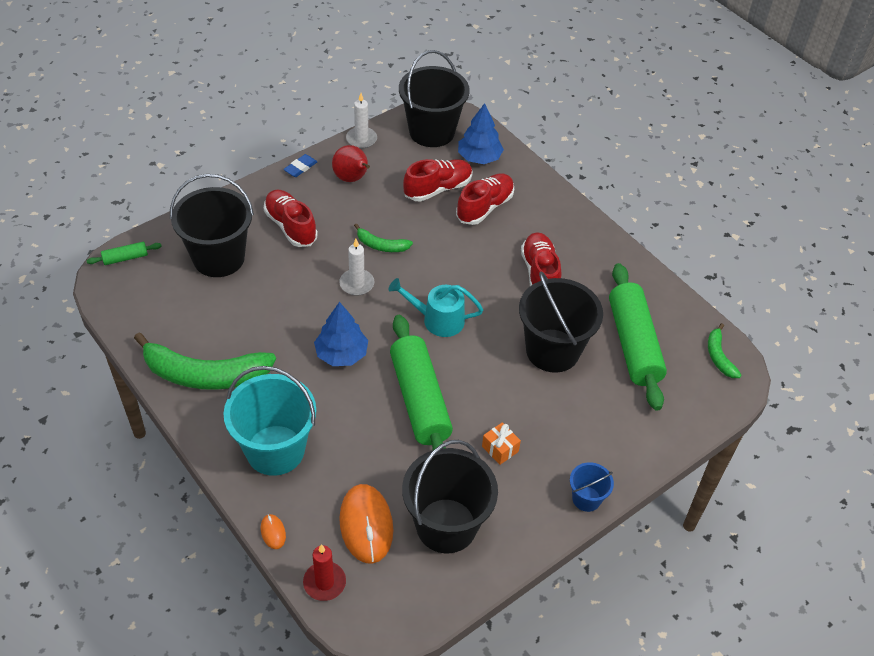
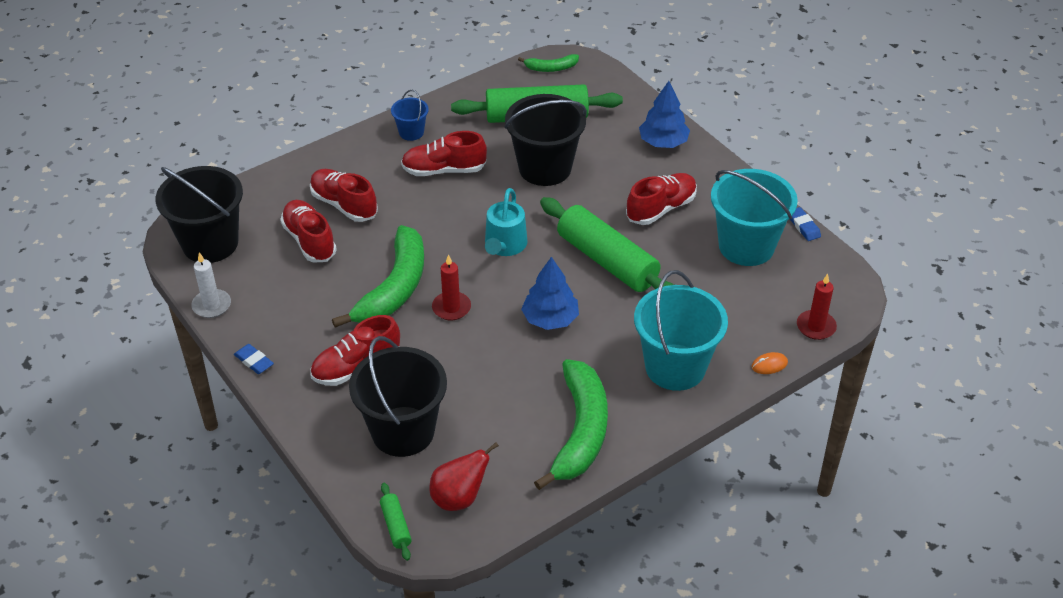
camera: 85 degrees left, 5 degrees down
red pear [332,145,370,182] -> red pear moved to [430,442,499,511]
white candle [339,239,374,296] -> red candle [432,254,471,320]
orange mouse [339,484,393,564] -> none
green banana [354,224,413,252] -> green banana [332,225,424,327], size x2.08
green rolling pin [390,315,453,450] -> green rolling pin turned 60 degrees clockwise [540,197,674,292]
black bucket [402,440,498,553] -> turquoise bucket [711,169,798,266]
blue tree [458,103,504,164] -> blue tree moved to [639,81,690,148]
orange gift [482,422,521,465] -> red shoe [626,173,697,225]
blue bucket [570,462,614,512] -> blue bucket moved to [391,90,429,141]
none -> blue eraser [790,207,821,241]

